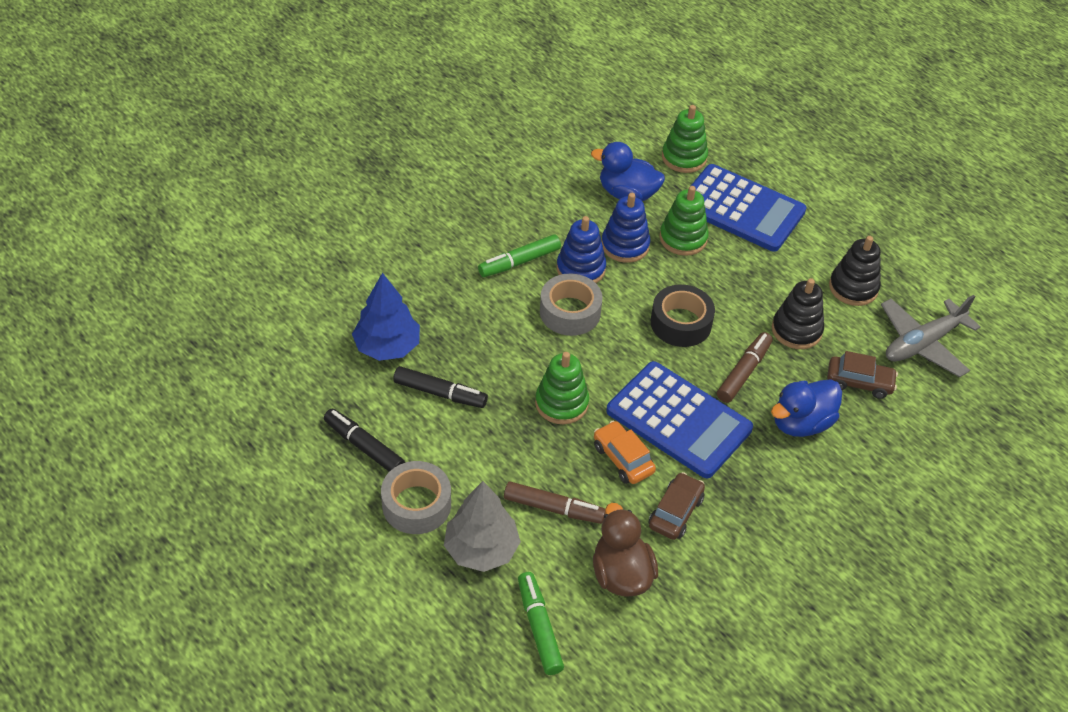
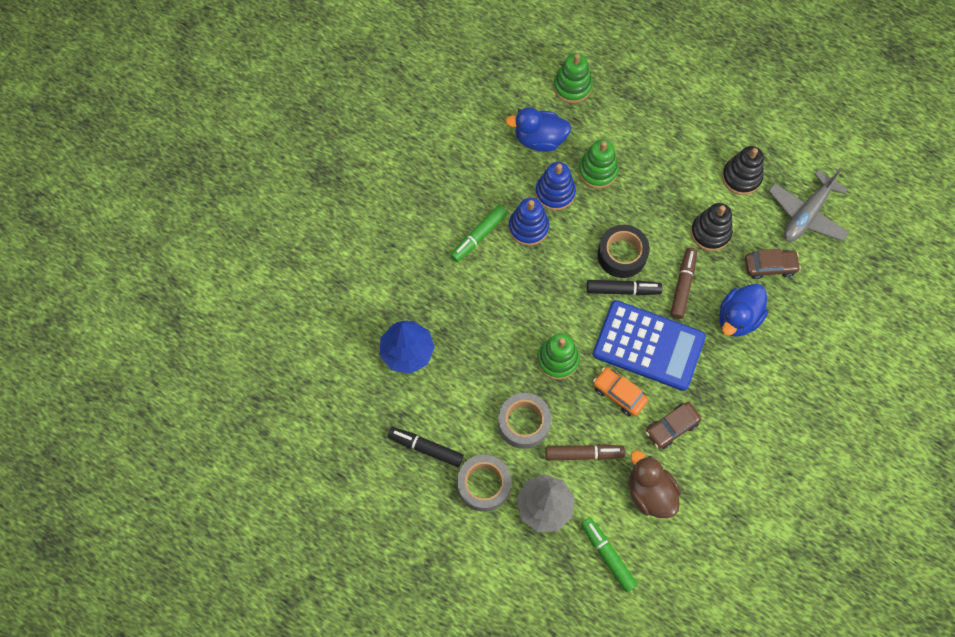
camera: 15 degrees left, 20 degrees up
black marker [393,366,488,408] -> black marker moved to [587,280,662,296]
grey tape [540,274,603,336] -> grey tape moved to [498,393,551,449]
brown car [648,472,705,540] -> brown car turned 135 degrees counterclockwise [646,402,702,449]
blue calculator [691,164,806,252] -> none

